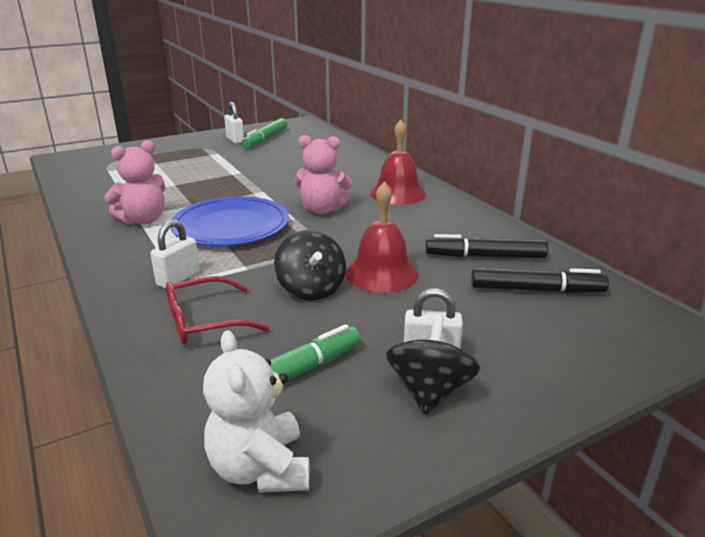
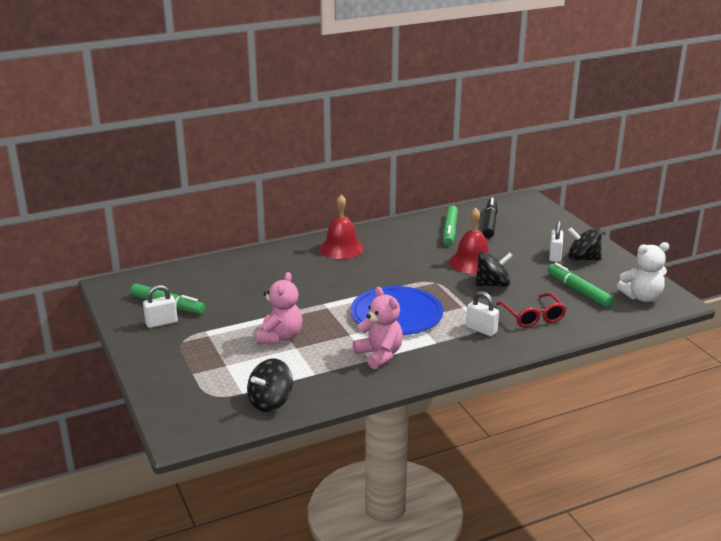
camera: 85 degrees left, 0 degrees up
pink teddy bear [295,135,352,214] -> pink teddy bear moved to [257,272,303,344]
black marker [425,234,548,258] -> green marker [443,205,458,246]
none -> black spinning top [247,358,293,412]

